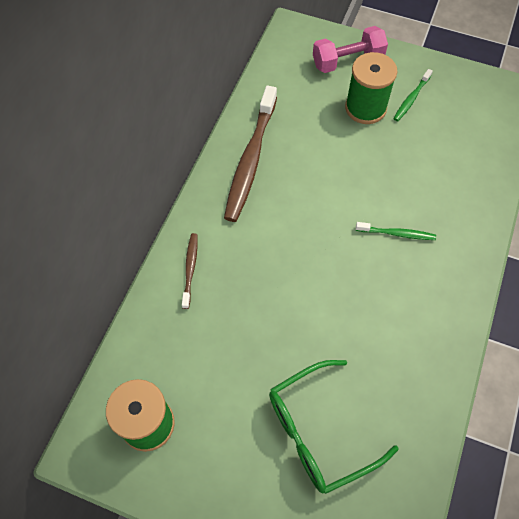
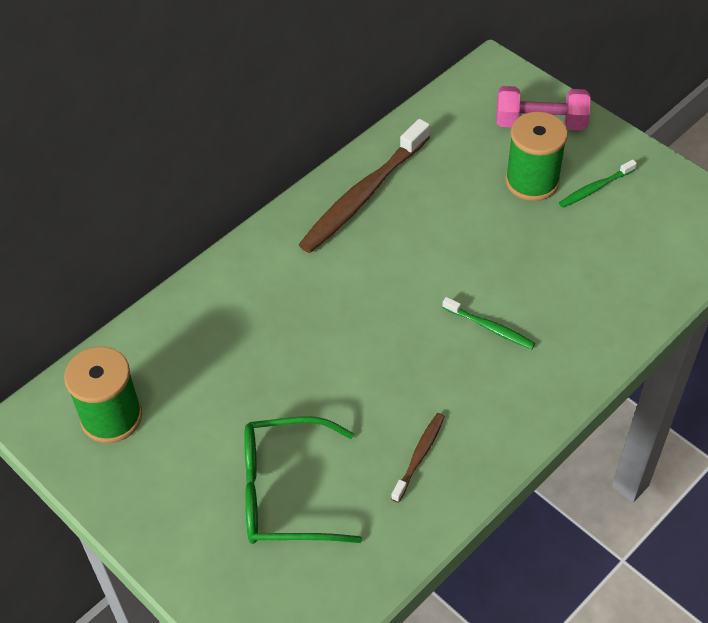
camera: 25 degrees right, 10 degrees down
brown toothbrush [182,233,198,309] -> brown toothbrush moved to [391,413,445,503]

